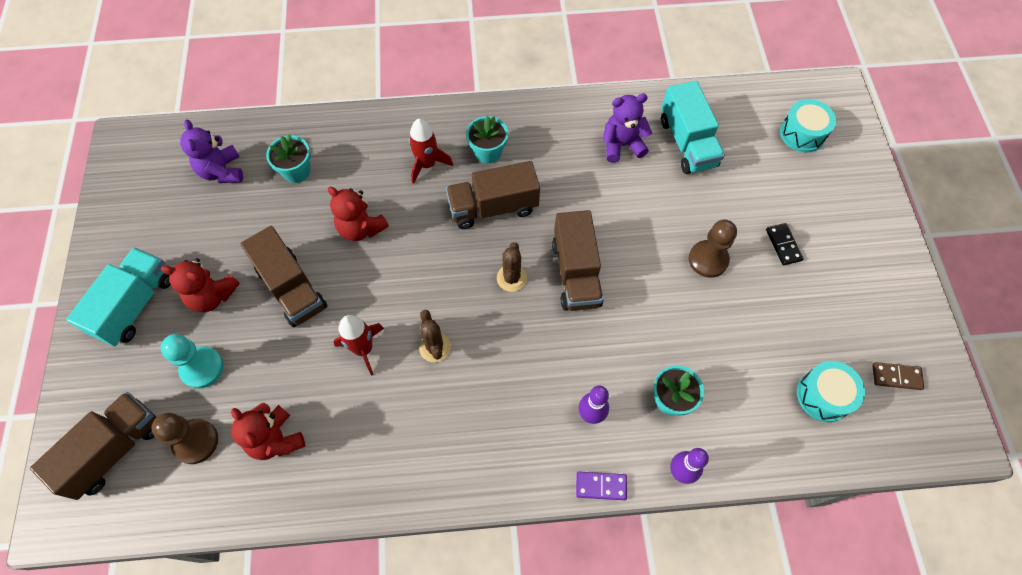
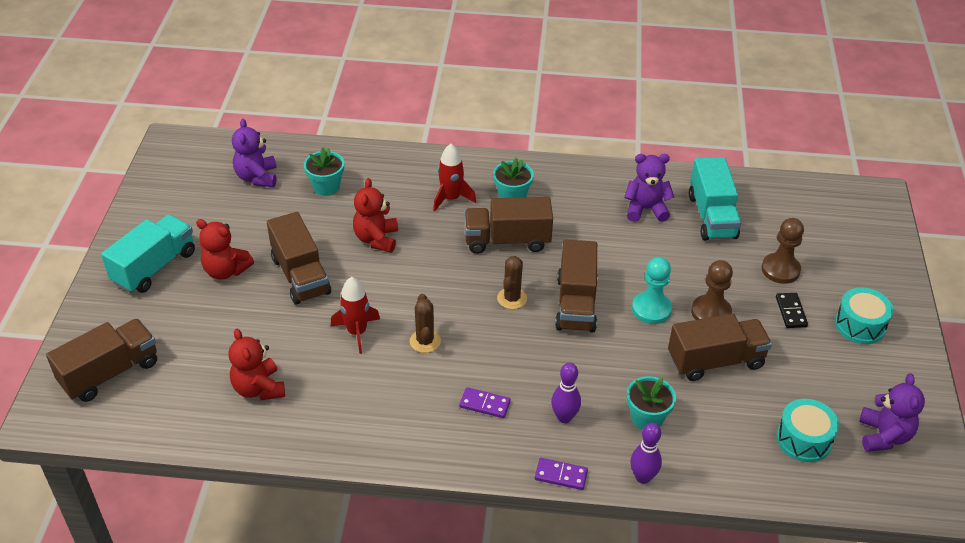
camera: 10 degrees right, 20 degrees down
brown pawn [151,413,218,464] -> brown pawn moved to [761,218,804,284]
turquoise pawn [161,334,224,389] -> turquoise pawn moved to [632,257,672,324]
red teddy bear [328,187,389,241] -> red teddy bear turned 45 degrees clockwise [353,178,398,253]
turquoise drum [780,99,836,152] -> turquoise drum moved to [835,287,893,344]
brown domino [872,362,924,390] -> purple teddy bear [859,373,925,452]
none -> purple domino [459,387,511,418]
none -> brown truck [668,314,772,381]

